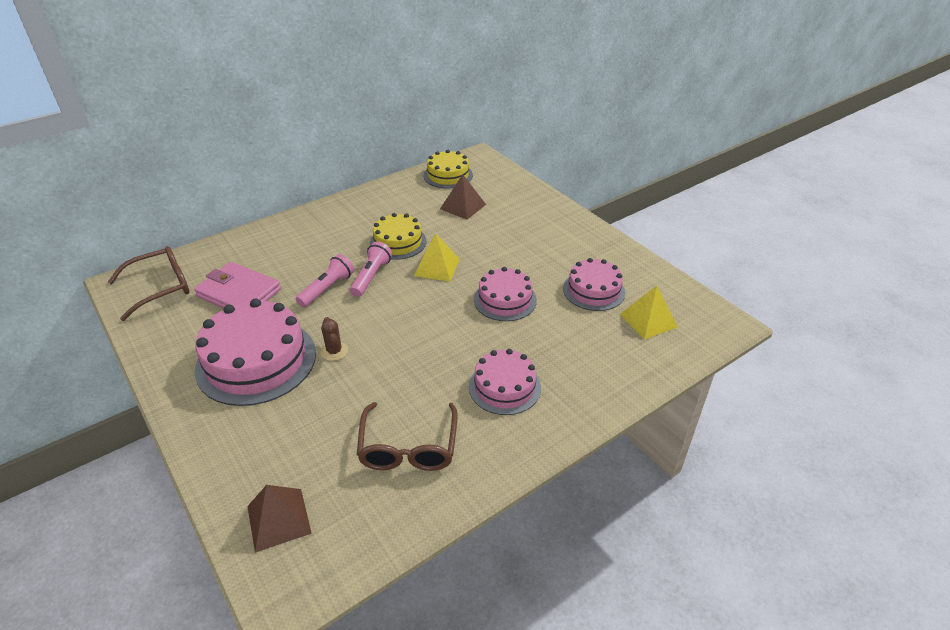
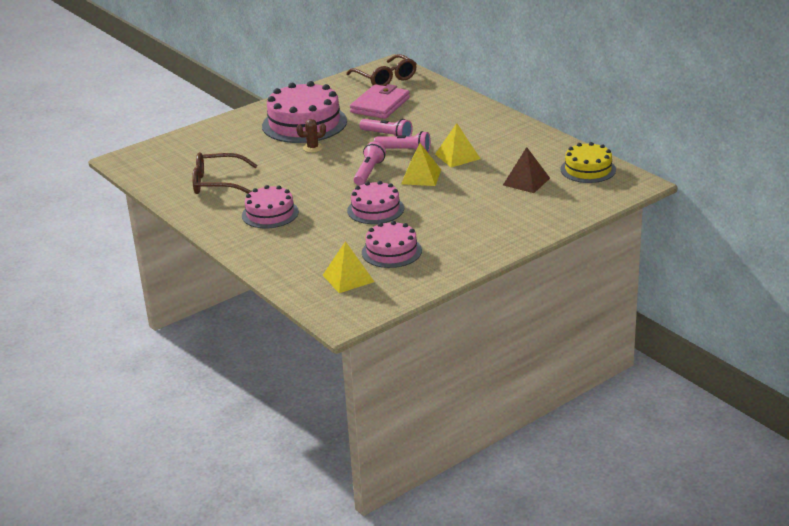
camera: 90 degrees right, 10 degrees down
brown pyramid [247,485,312,553] -> none
yellow cake [370,213,427,260] -> yellow pyramid [435,123,480,167]
none -> pink flashlight [354,142,386,186]

